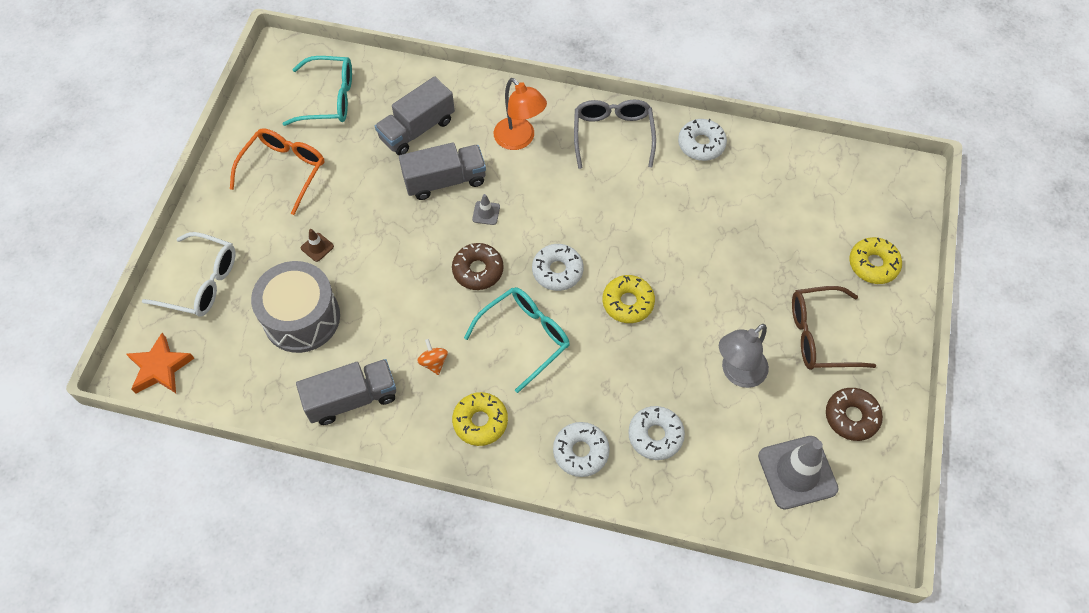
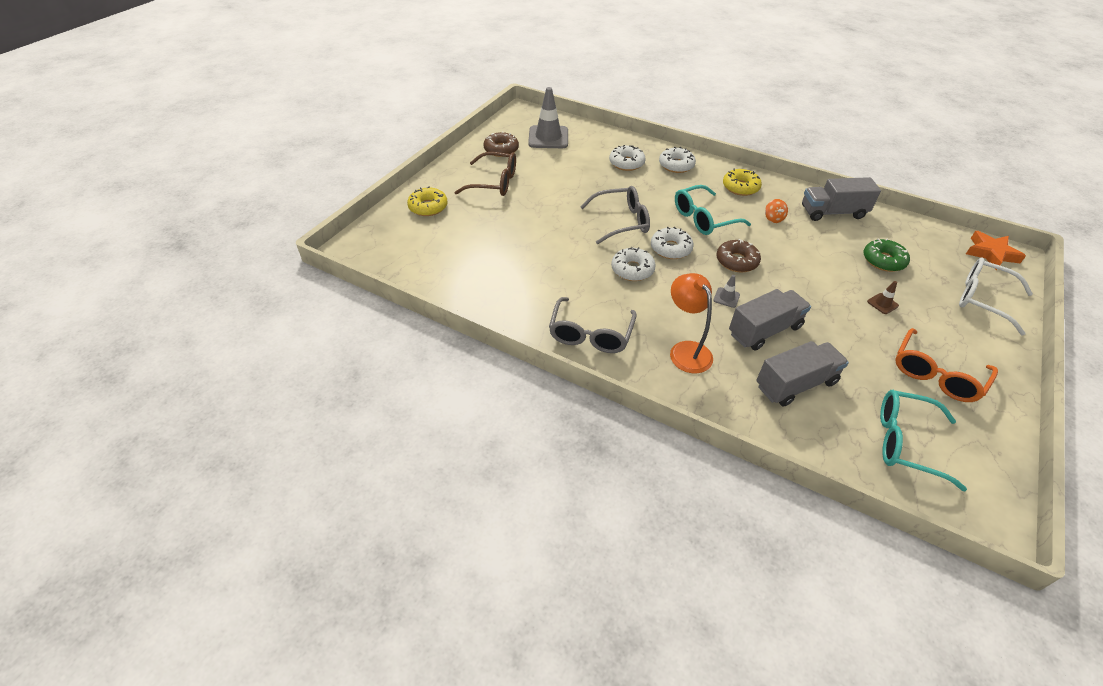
camera: 165 degrees left, 15 degrees down
grey drum [251,261,340,353] -> green donut [863,238,910,272]
grey truck [399,142,486,200] -> grey truck turned 150 degrees clockwise [729,289,811,351]
yellow donut [603,275,655,323] -> grey glasses [580,186,650,244]
white donut [678,119,727,161] -> white donut moved to [611,247,656,281]
grey lamp [719,324,769,388] -> none

